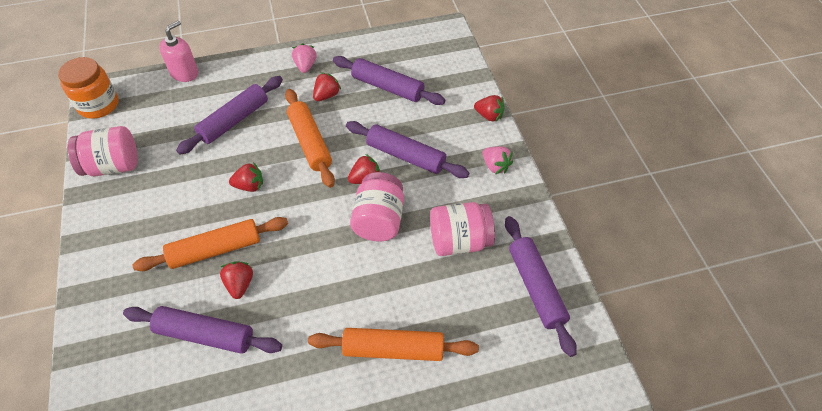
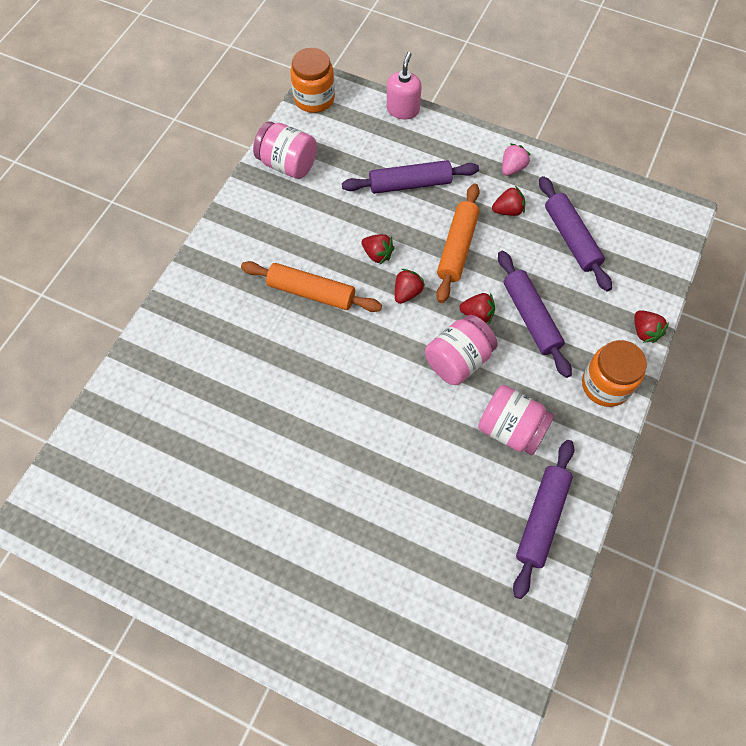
camera: 40 degrees right, 10 degrees up
purple rolling pin [123,306,282,354] -> none
pink soap dispenser [159,20,198,82] -> pink soap dispenser turned 60 degrees counterclockwise [387,52,422,119]
red strawberry [220,261,253,299] -> red strawberry moved to [395,269,425,304]
orange rolling pin [308,328,479,361] -> none
pink strawberry [483,146,513,174] -> orange jar [582,340,647,407]

